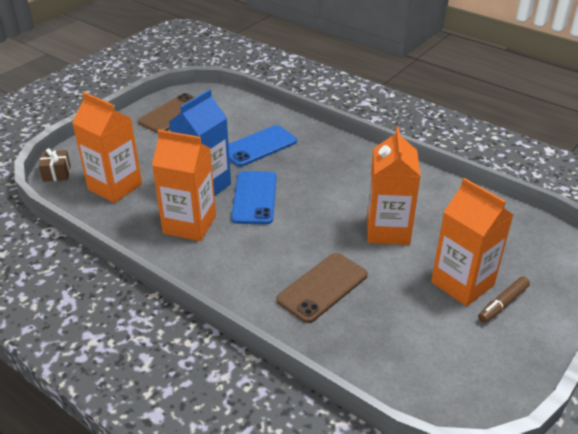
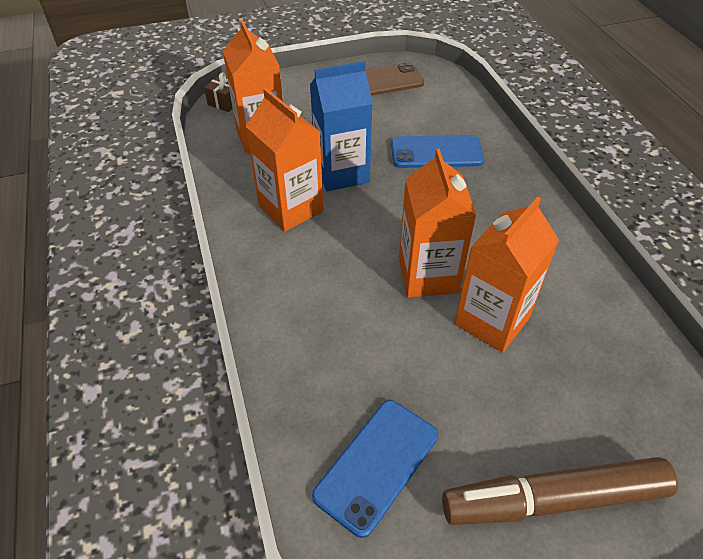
camera: 35 degrees right, 10 degrees up
blue phone [231,171,276,224] -> blue phone moved to [312,400,438,538]
brown phone [276,253,368,323] -> none
orange carton [431,178,513,306] -> orange carton moved to [399,149,476,298]
brown marker [478,276,530,323] -> brown marker [442,457,678,525], size x2.06

